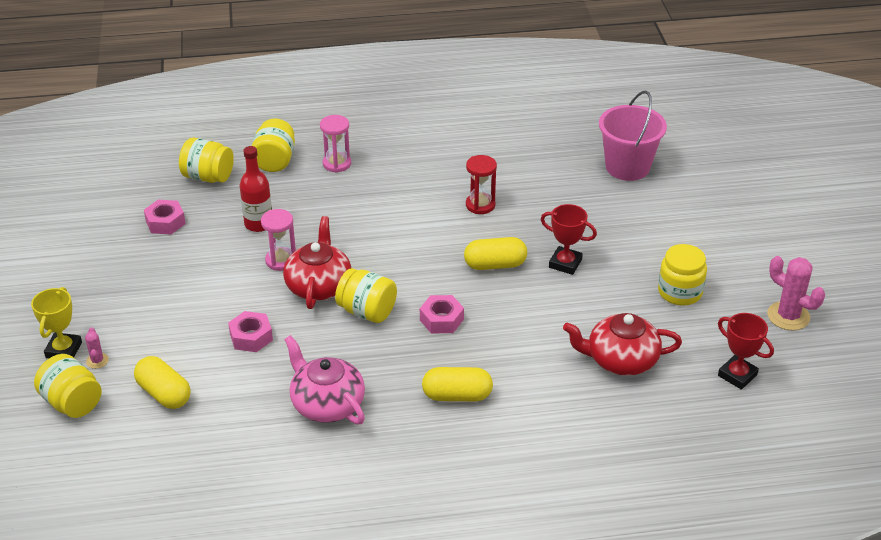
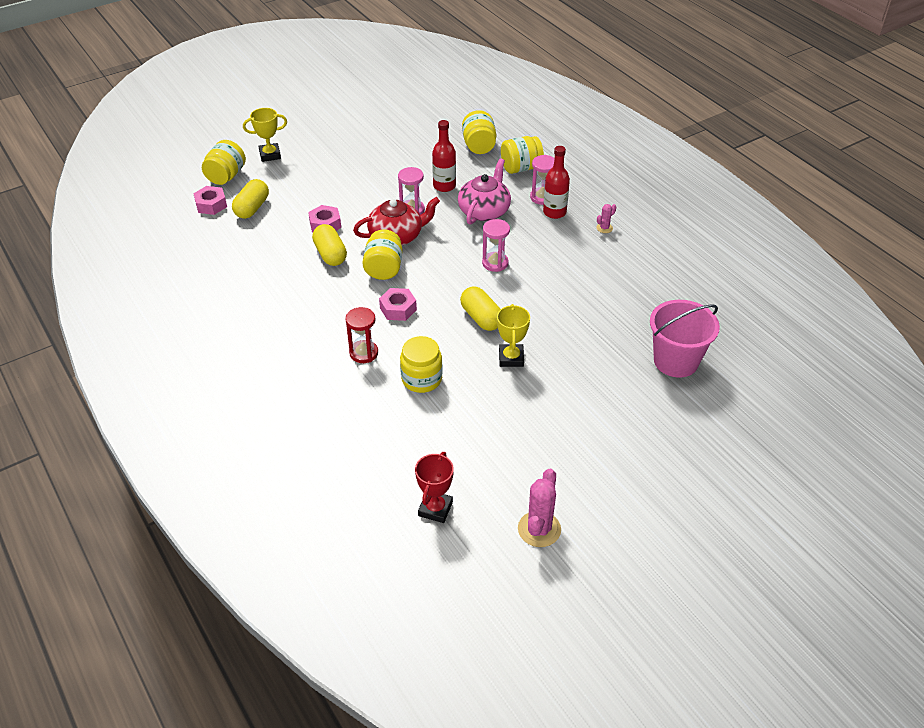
camera: 65 degrees right, 5 degrees up
pink cactus [85,327,109,369] -> pink cactus moved to [596,204,616,233]
pink nut [144,200,186,235] -> pink nut moved to [193,186,227,215]
pink teapot [284,335,365,424] -> pink teapot moved to [458,158,511,225]
yellow capsule [422,367,493,401] -> yellow capsule moved to [312,224,347,266]
red hourglass [466,155,497,214] -> red hourglass moved to [345,307,378,363]
red trophy [541,204,597,275] -> yellow trophy [497,304,530,367]
red teapot [563,313,682,376] -> none
yellow jar [658,244,707,306] -> yellow jar moved to [400,336,443,393]
none -> pink hourglass [482,219,510,272]
none -> red bottle [543,146,570,219]

